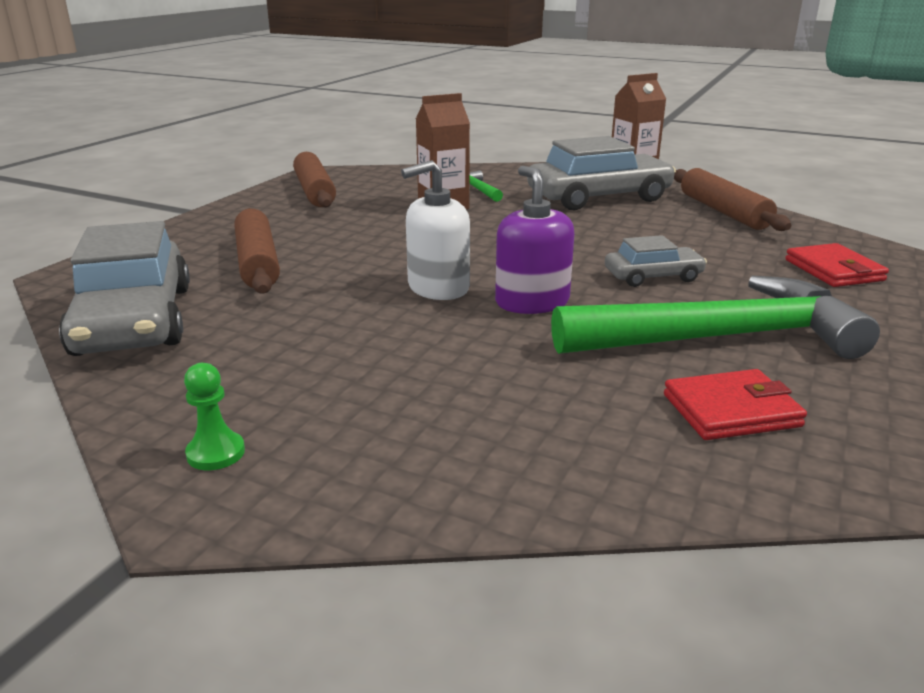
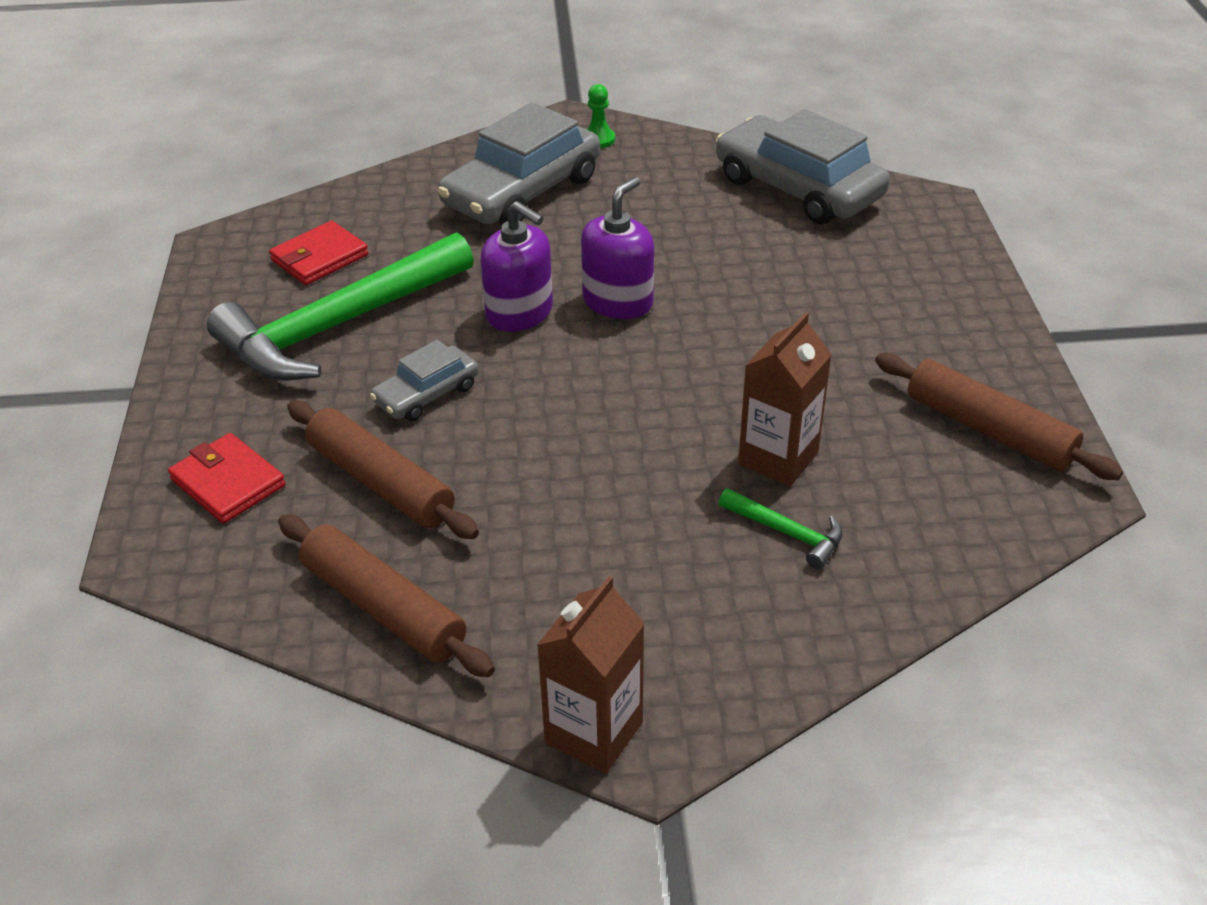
camera: 150 degrees right, 15 degrees up
brown rolling pin [234,208,280,294] -> brown rolling pin moved to [287,400,479,539]
white soap dispenser [401,160,470,300] -> purple soap dispenser [581,177,654,319]
grey car [527,136,676,210] -> grey car moved to [438,102,600,225]

